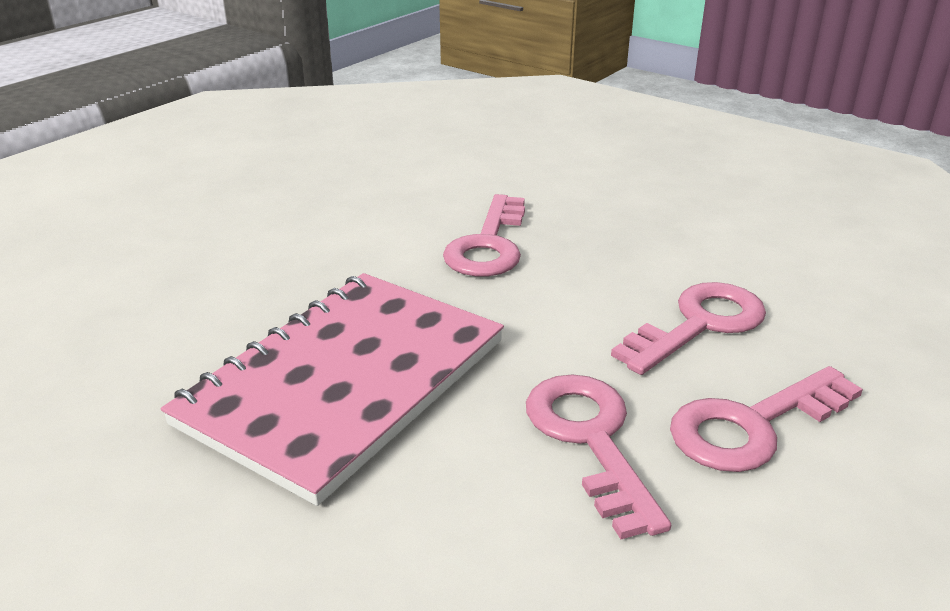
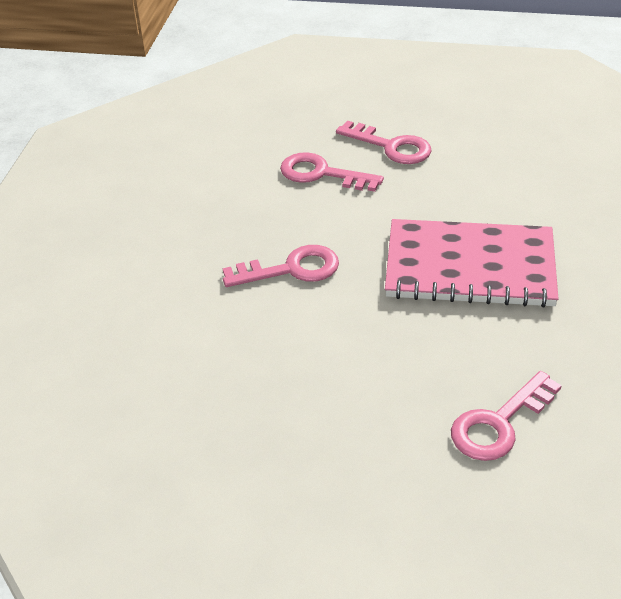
camera: 115 degrees left, 10 degrees up
pink key [526,374,671,539] -> pink key moved to [451,371,562,461]

